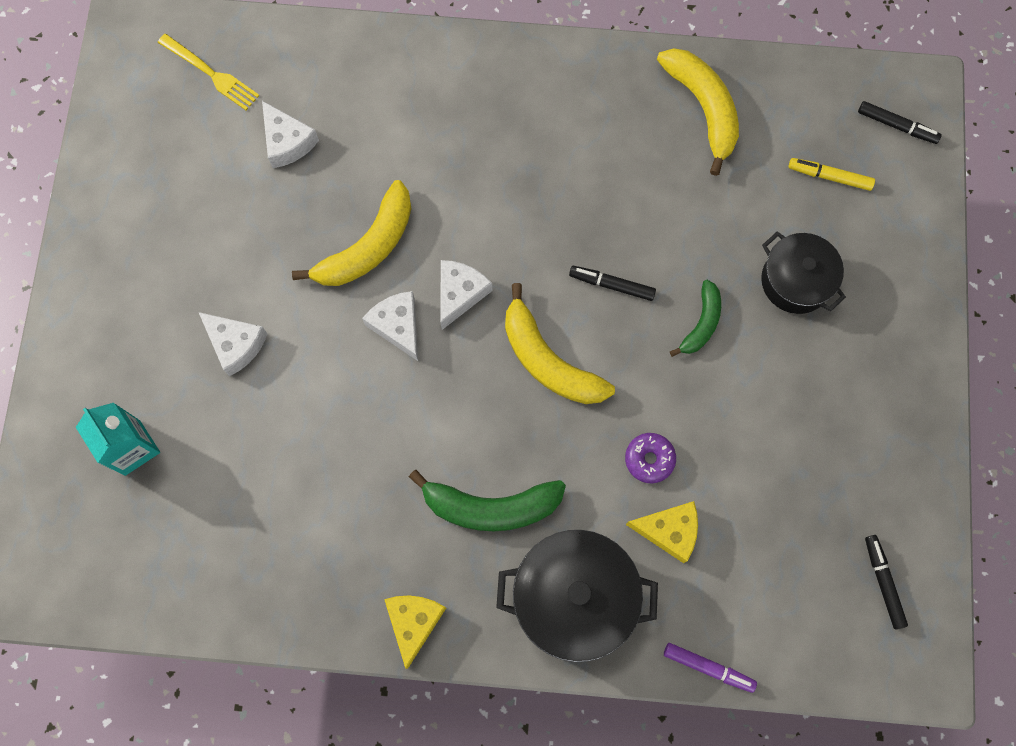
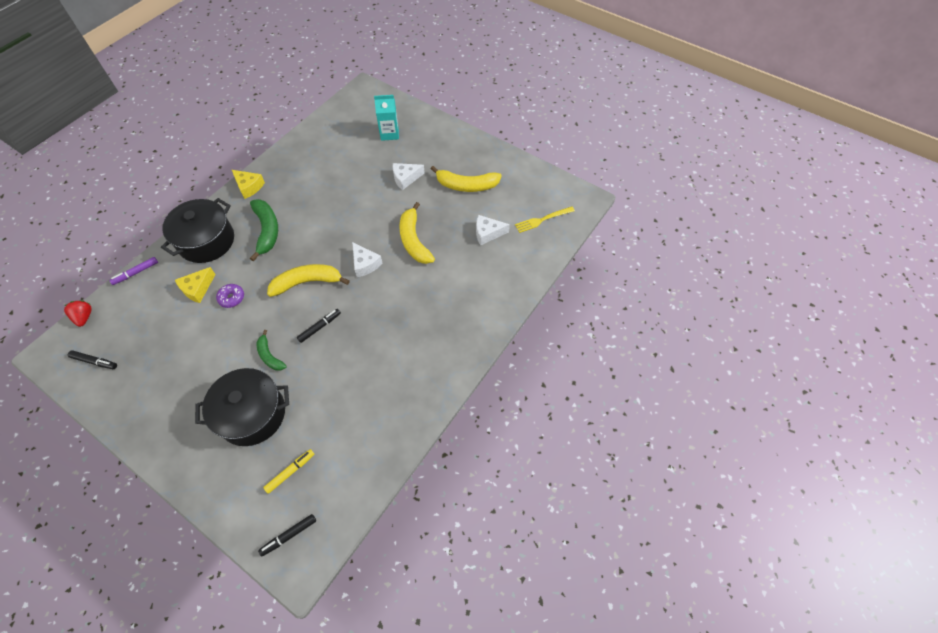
camera: 120 degrees right, 15 degrees down
white cheese [362,291,418,361] -> none
green banana [409,470,566,531] -> green banana turned 135 degrees clockwise [250,199,278,261]
yellow banana [657,48,739,176] -> yellow banana moved to [431,166,502,192]
black pot [761,231,846,314] -> black pot [195,368,289,446], size x1.54
none -> red strawberry [64,300,92,327]

